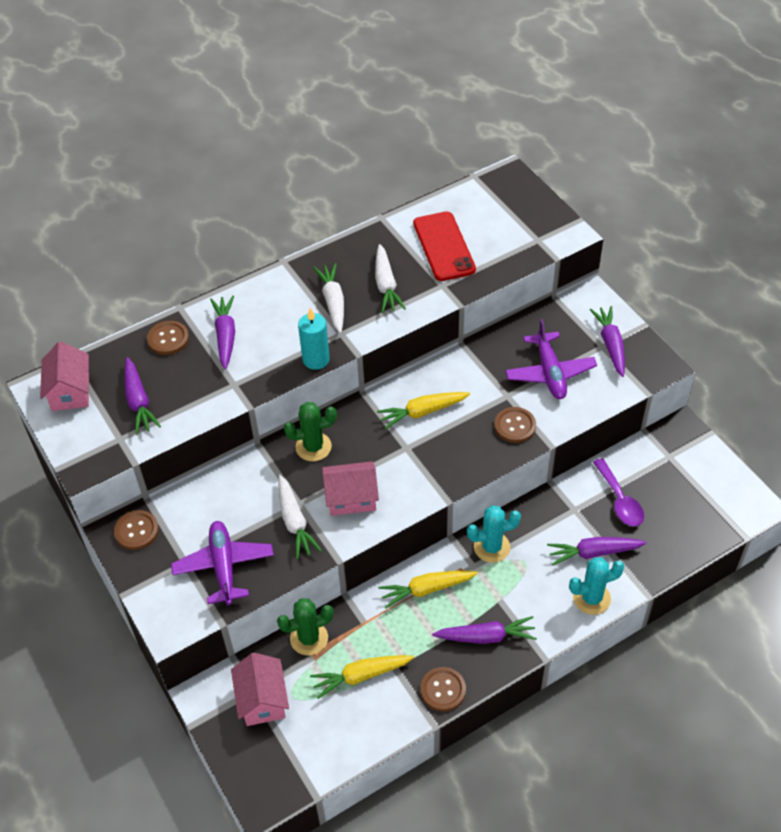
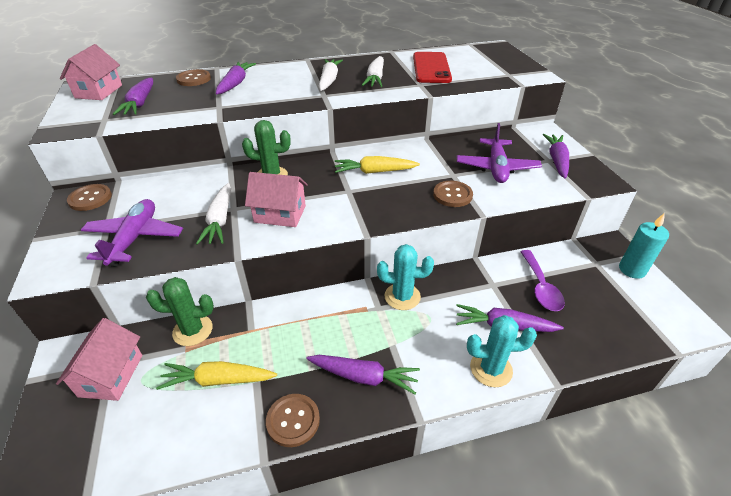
camera: 15 degrees right, 10 degrees down
turquoise candle [298,308,330,370] -> turquoise candle moved to [619,213,669,279]
yellow carrot [378,571,478,609] -> none

